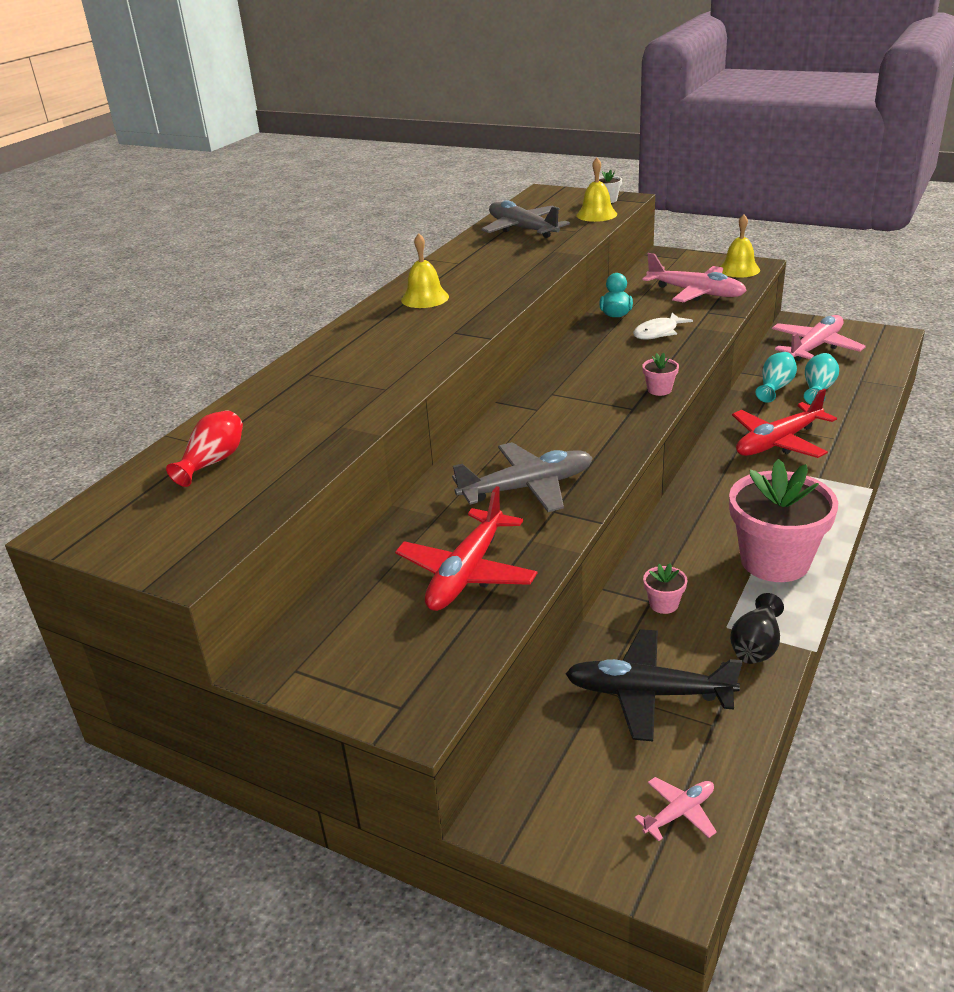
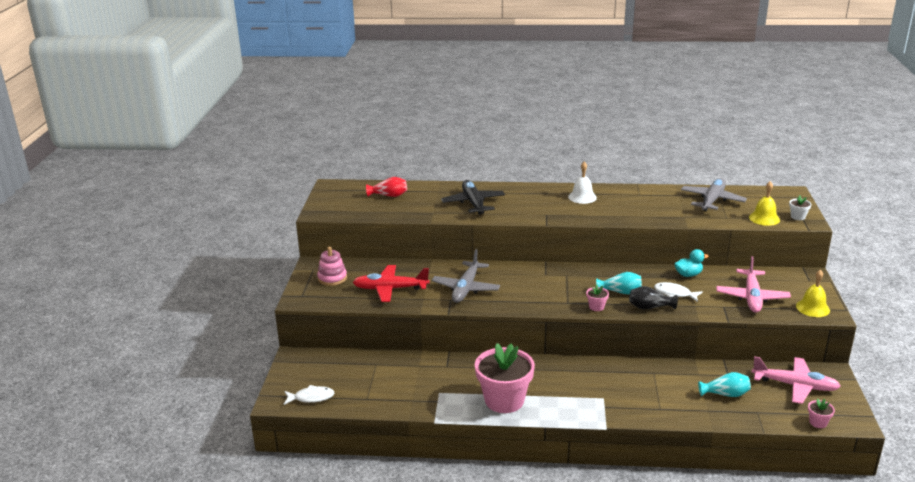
camera: 65 degrees right, 5 degrees down
yellow bell [401,233,449,308] -> white bell [568,161,597,204]
grey plane [452,442,593,512] -> grey plane turned 60 degrees clockwise [432,249,500,303]
black plane [565,629,742,741] -> black plane moved to [441,180,505,215]
pink plane [634,777,717,841] -> white fish [284,385,335,405]
pink flower pot [643,564,688,614] -> pink flower pot moved to [808,399,835,428]
black vase [730,593,784,664] -> black vase moved to [629,286,678,309]
red plane [732,389,837,458] -> none
turquoise vase [756,352,797,403] -> turquoise vase moved to [596,272,642,294]
none -> pink stacking toy [317,247,347,286]

